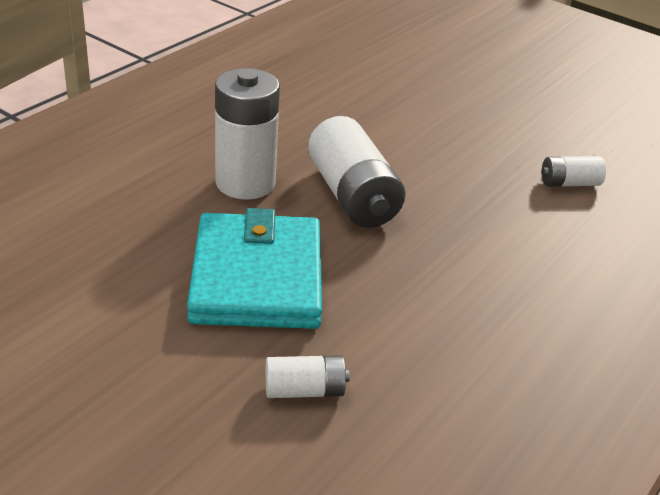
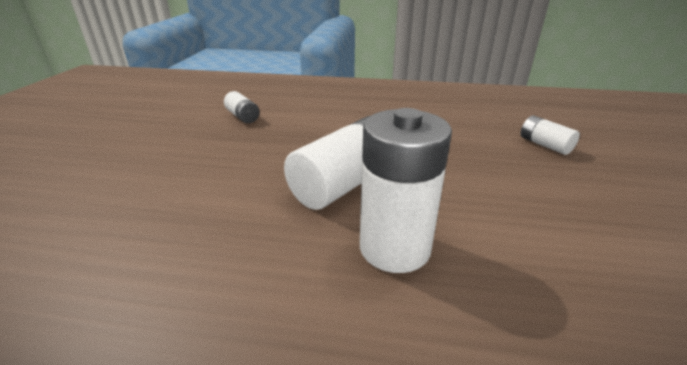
camera: 115 degrees left, 5 degrees down
turquoise wallet [187,208,322,329] -> none

